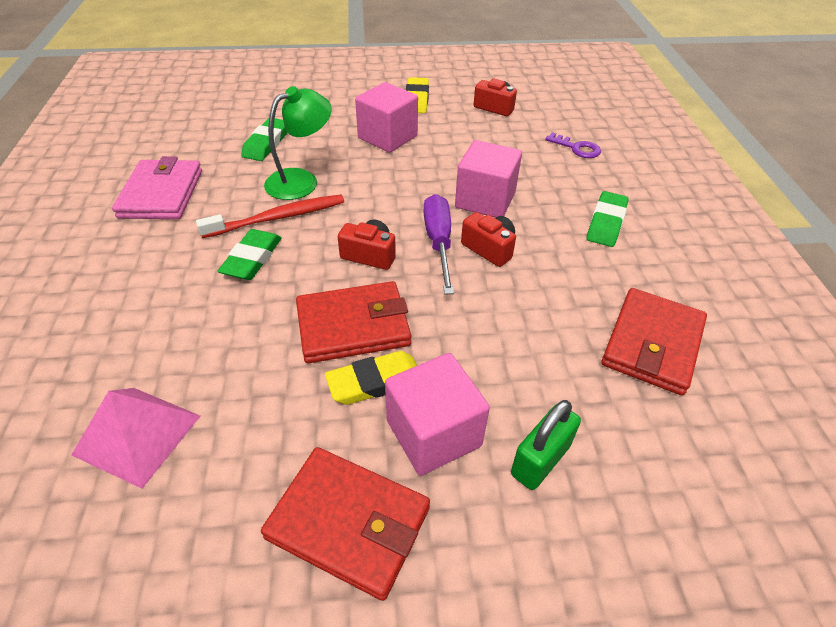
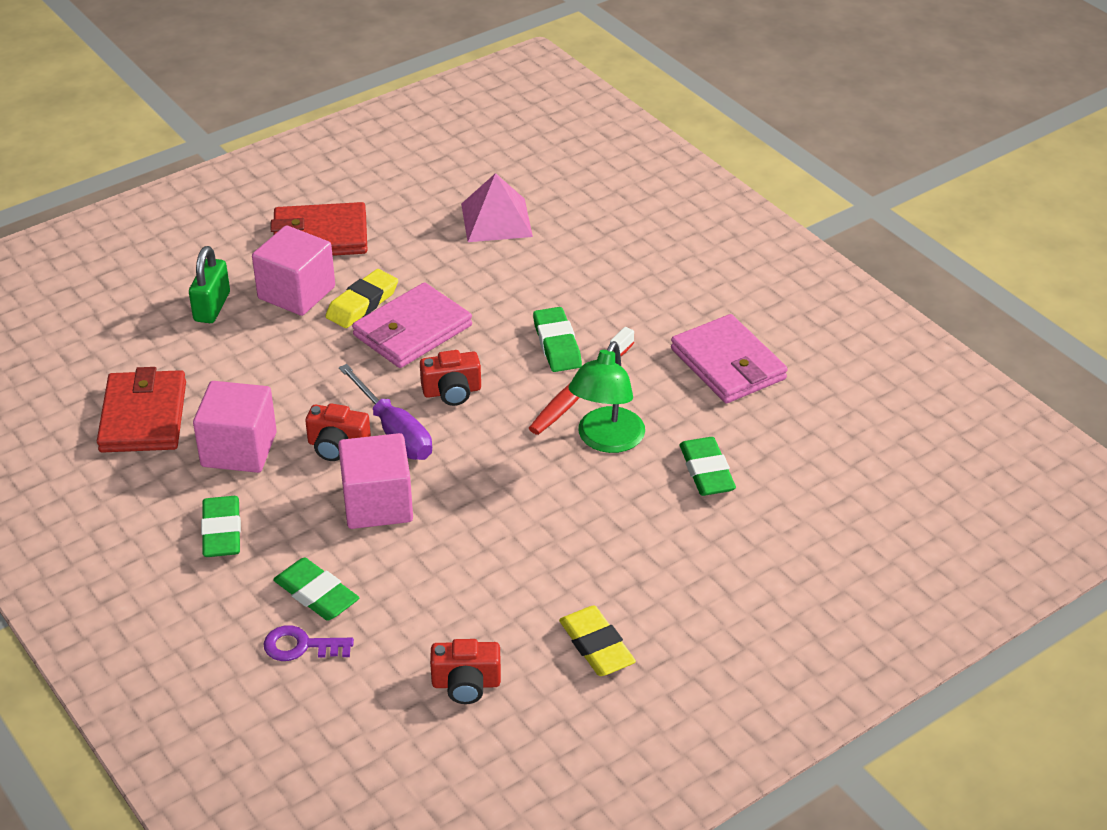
camera: 150 degrees right, 5 degrees down
red wallet [296,281,411,363] -> pink wallet [352,282,472,368]
pink cube [355,82,418,153] -> pink cube moved to [193,381,277,473]
none -> green eraser [273,558,359,621]

